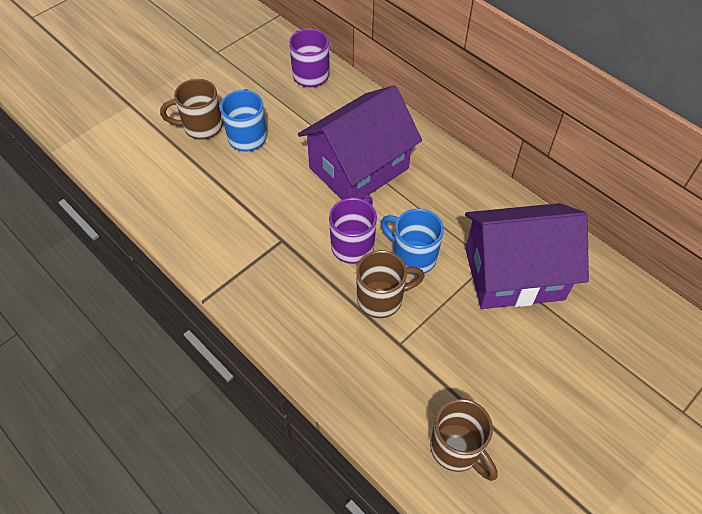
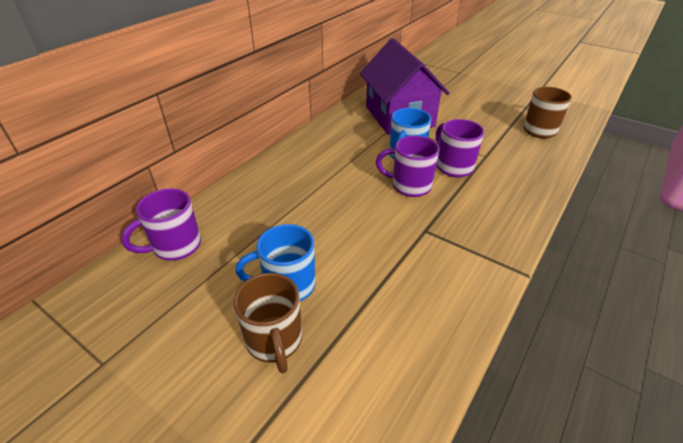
camera: 100 degrees left, 15 degrees down
purple house [298,85,422,200] -> none
brown mug [356,250,425,318] -> purple mug [436,119,484,178]

